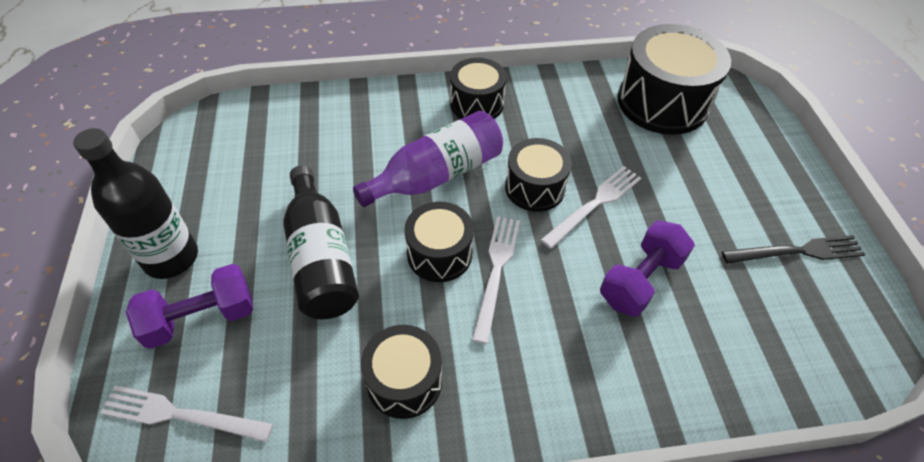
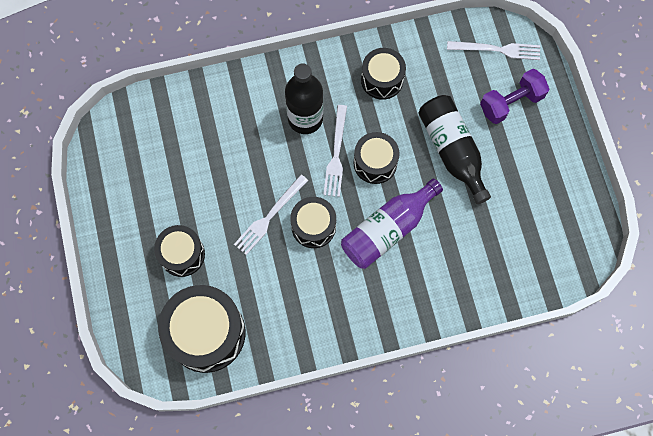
camera: 175 degrees right, 20 degrees up
black bottle [73,128,198,279] -> black bottle moved to [285,63,323,134]
black drum [450,58,507,119] -> black drum moved to [154,225,205,277]
purple dumbbell [600,220,695,317] -> none
black fork [722,235,865,264] -> none

